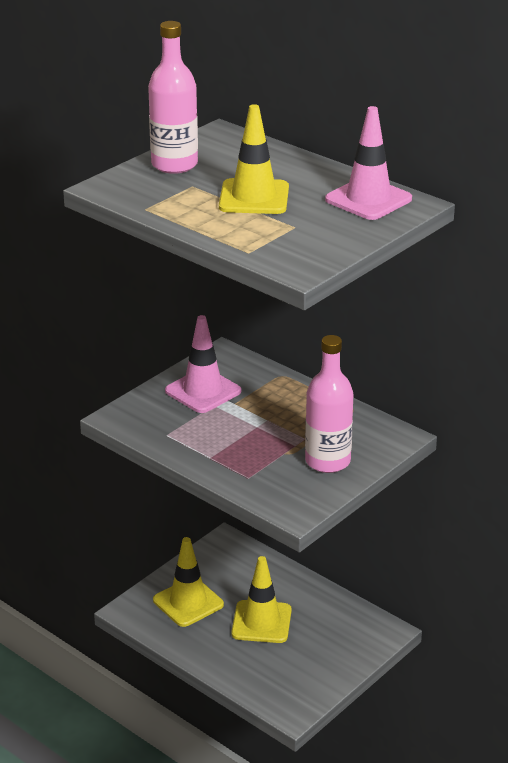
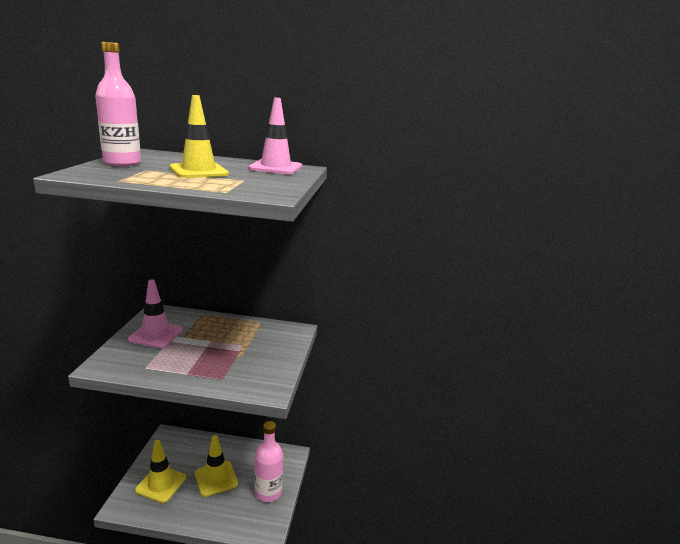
camera: 35 degrees left, 10 degrees down
pink bottle [305,335,354,473] -> pink bottle moved to [255,421,283,502]

